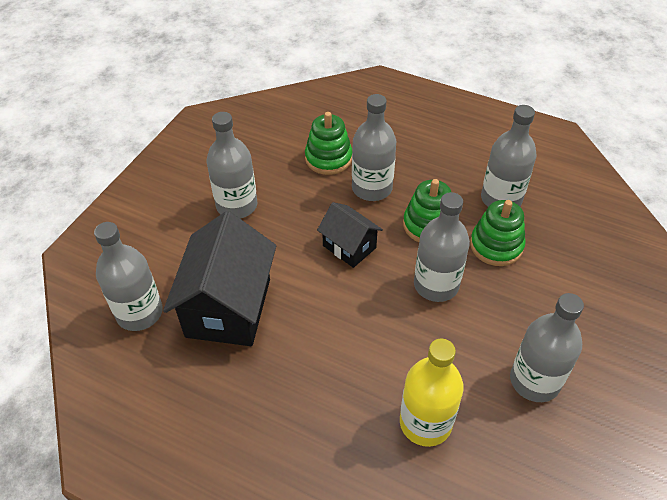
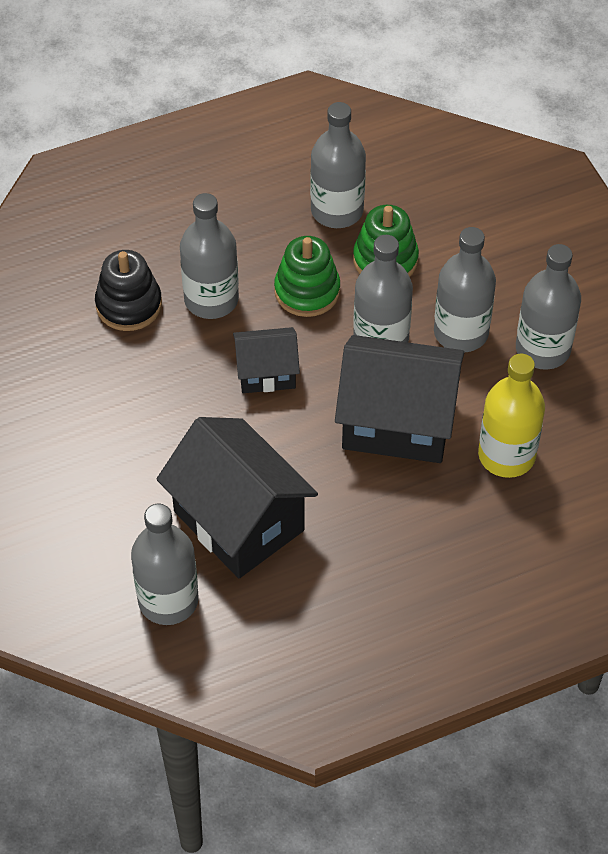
camera: 50 degrees left, 5 degrees up
grey bottle [207,112,257,219] -> grey bottle moved to [434,227,496,352]
green stacking toy [305,112,352,175] -> black stacking toy [95,250,162,331]
none -> black house [335,335,464,463]

